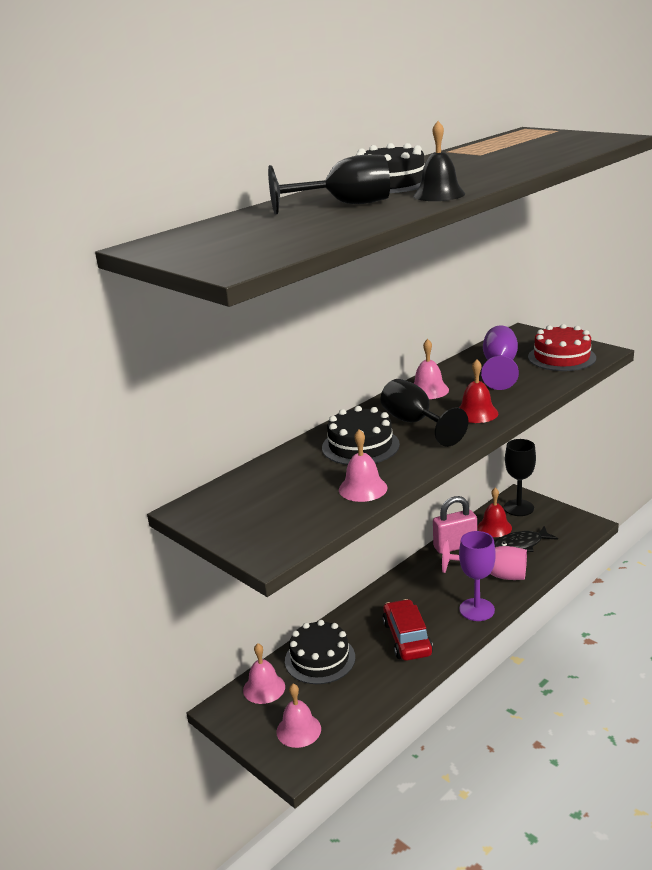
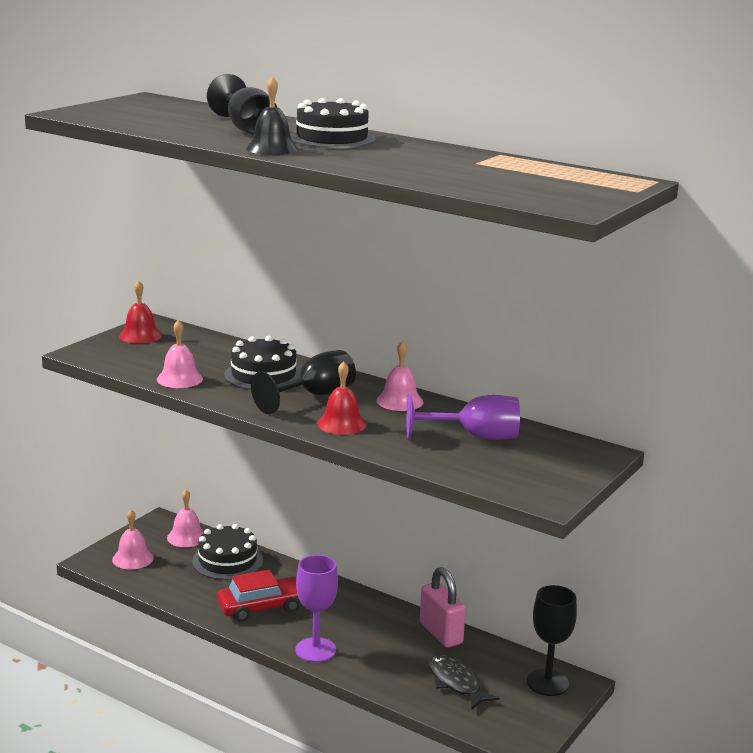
camera: 75 degrees right, 5 degrees down
pink goblet [442,540,527,580] -> none
red bell [478,488,512,537] -> red bell moved to [119,280,162,343]
red cake [528,324,596,371] -> none

